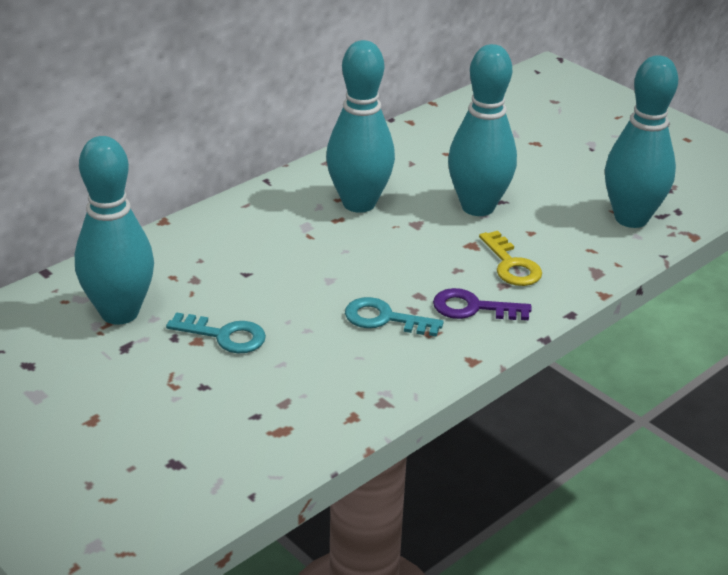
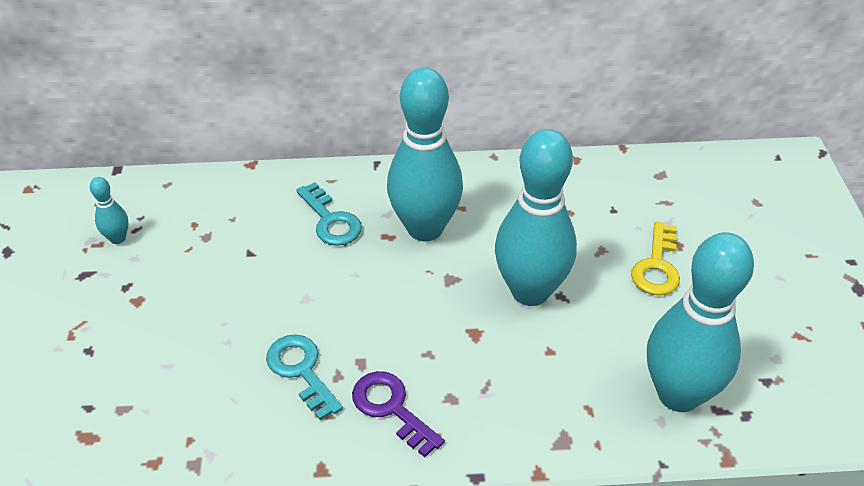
camera: 40 degrees right, 10 degrees up
turquoise bowling pin [75,136,154,325] -> turquoise bowling pin [90,177,128,244], size x0.42
turquoise key [166,312,266,353] -> turquoise key moved to [296,182,362,246]
yellow key [479,231,542,286] -> yellow key moved to [631,222,680,295]

